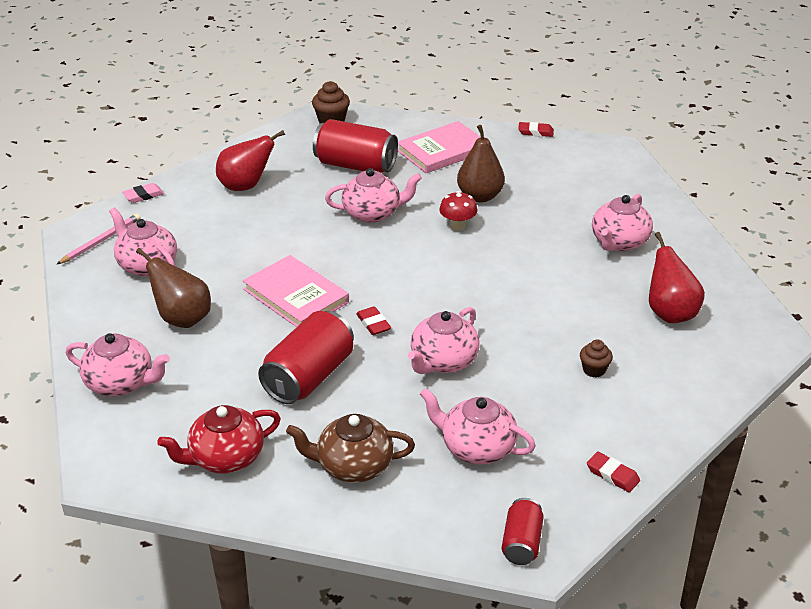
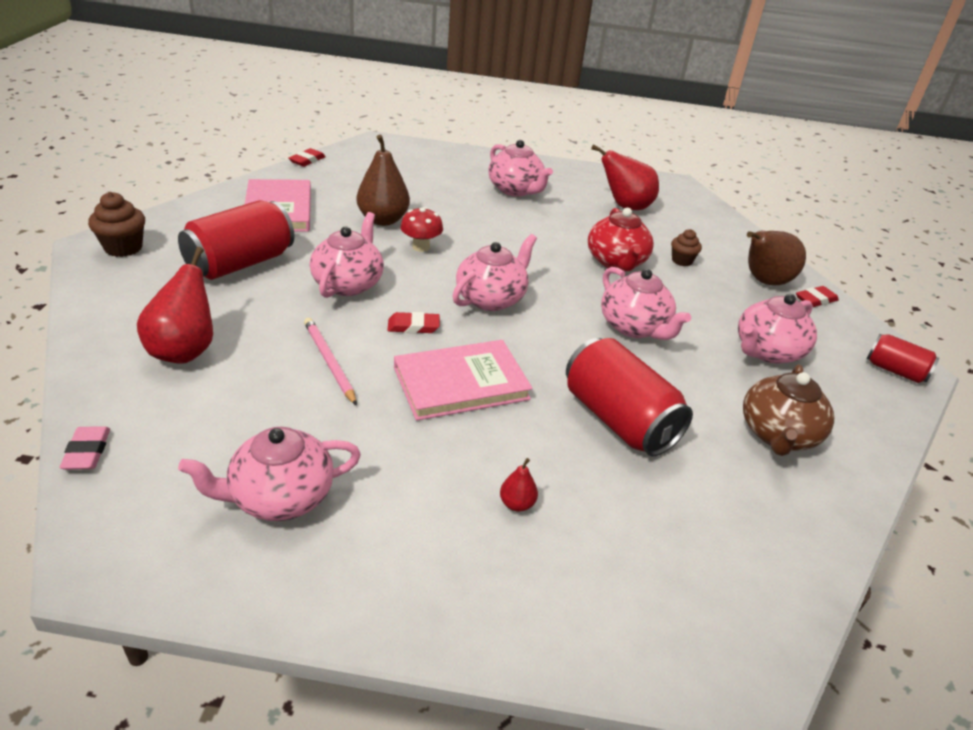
camera: 70 degrees left, 0 degrees up
pink pencil [56,214,141,265] -> pink pencil moved to [304,318,357,406]
pink teapot [66,333,170,396] -> pink teapot moved to [452,234,537,311]
brown pear [136,248,211,328] -> brown pear moved to [747,231,806,285]
red teapot [157,405,281,474] -> red teapot moved to [588,208,654,271]
red eraser [356,306,391,335] -> red eraser moved to [387,312,440,333]
none -> red pear [500,458,538,512]

